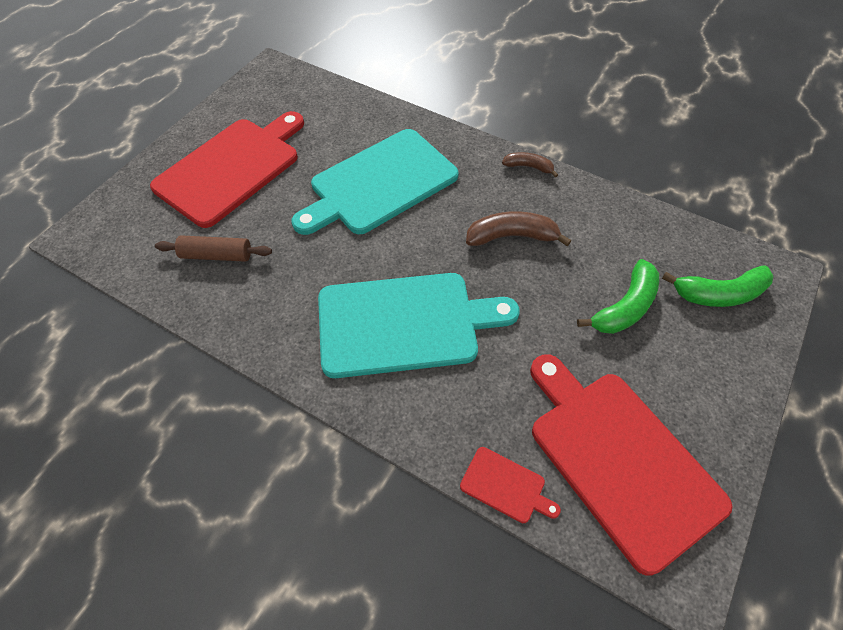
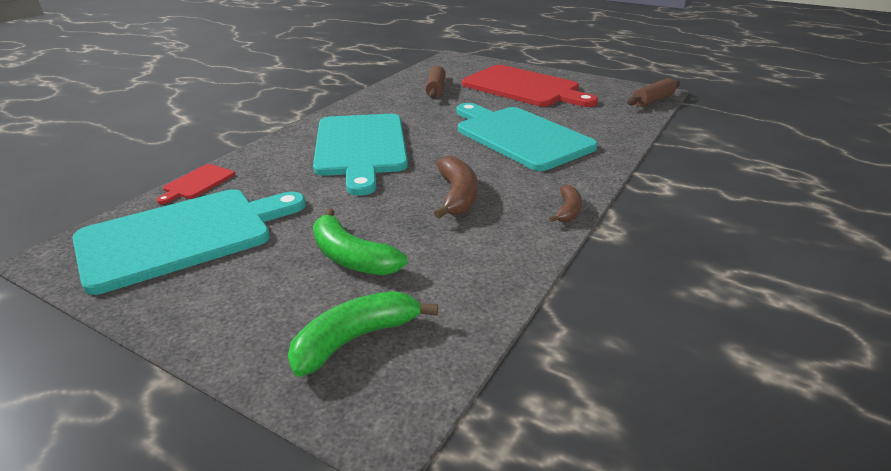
camera: 90 degrees right, 25 degrees down
red cutting board [530,354,733,576] -> turquoise cutting board [72,189,306,295]
green banana [662,265,774,307] -> green banana turned 60 degrees clockwise [288,291,438,377]
none -> brown rolling pin [627,78,680,107]

